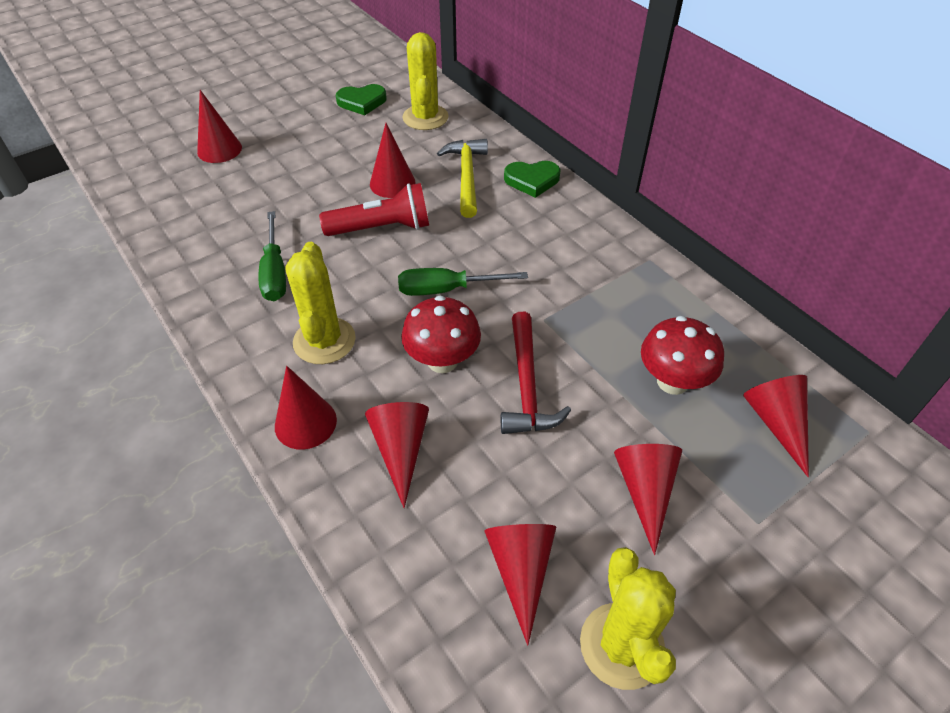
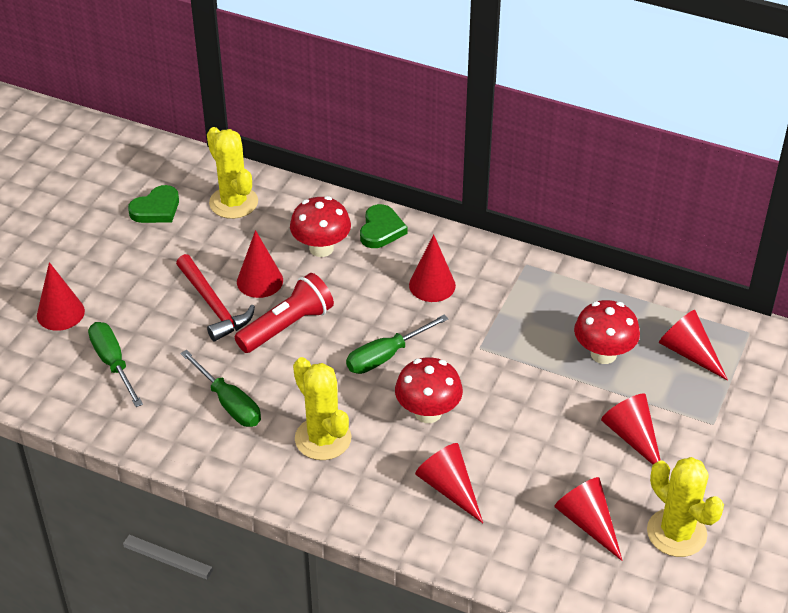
camera: 30 degrees left, 5 degrees down
red cone [275,366,337,450] -> red cone moved to [409,234,456,302]
yellow hammer [437,139,488,218] -> red mushroom [290,196,351,257]
red hammer [501,312,571,434] -> red hammer moved to [176,254,255,341]
green heart [504,161,561,198] -> green heart turned 45 degrees counterclockwise [360,204,408,248]
none -> green screwdriver [88,322,143,407]

